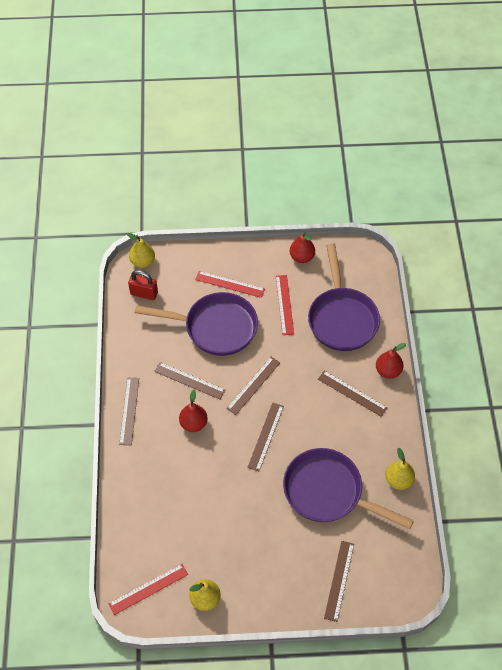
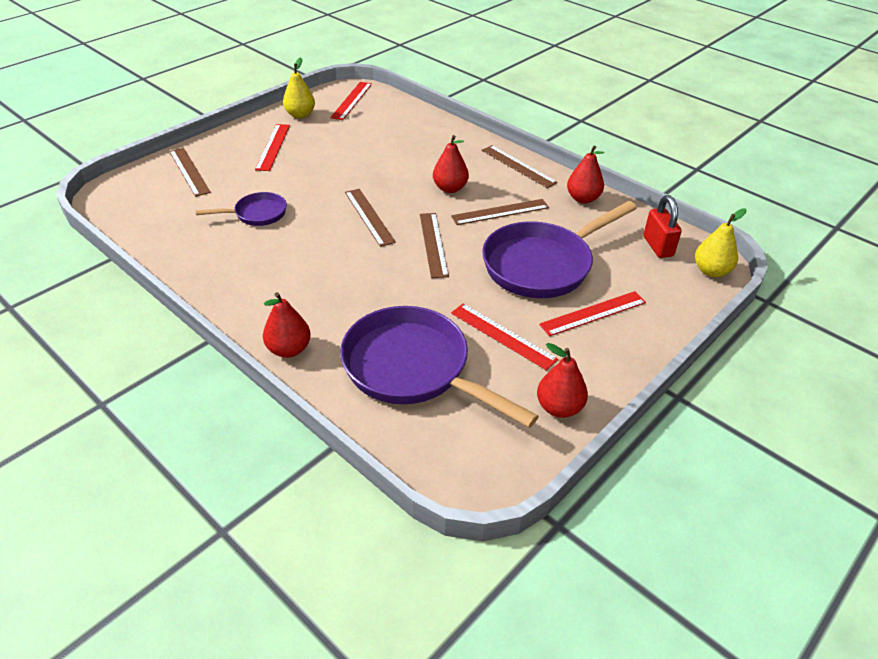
camera: 135 degrees right, 15 degrees down
red padlock [128,270,158,300] -> red padlock turned 75 degrees counterclockwise [643,195,682,258]
purple pan [283,448,414,529] -> purple pan [195,192,287,226], size x0.51
brown ruler [318,371,387,417] -> none
yellow pear [385,448,415,490] -> none
none -> red ruler [255,124,290,171]
none -> red pear [567,146,604,204]

